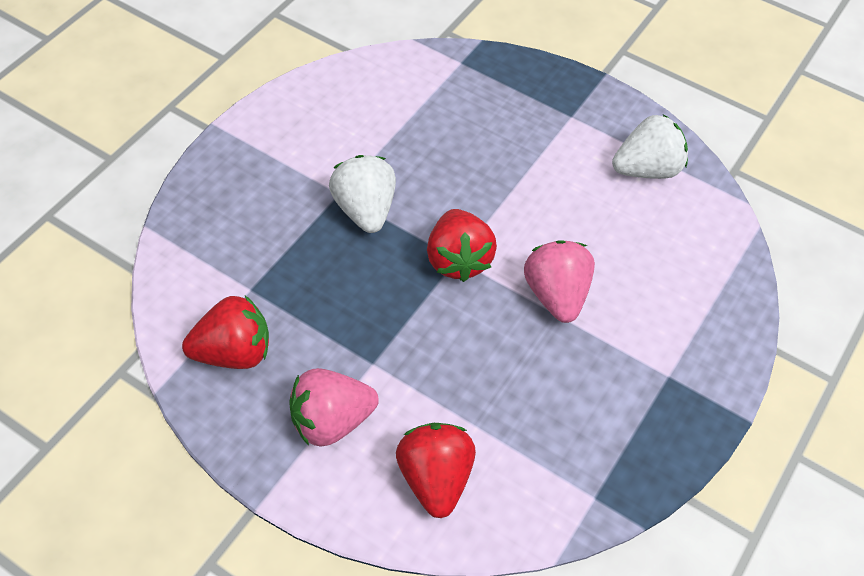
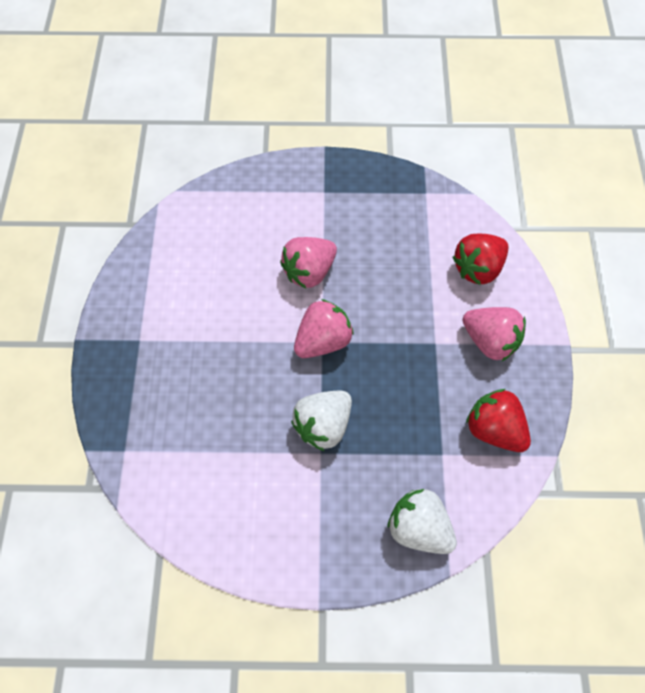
camera: 120 degrees left, 10 degrees up
red strawberry [427,209,497,282] -> pink strawberry [294,299,354,358]
white strawberry [612,114,688,179] -> white strawberry moved to [387,489,457,554]

